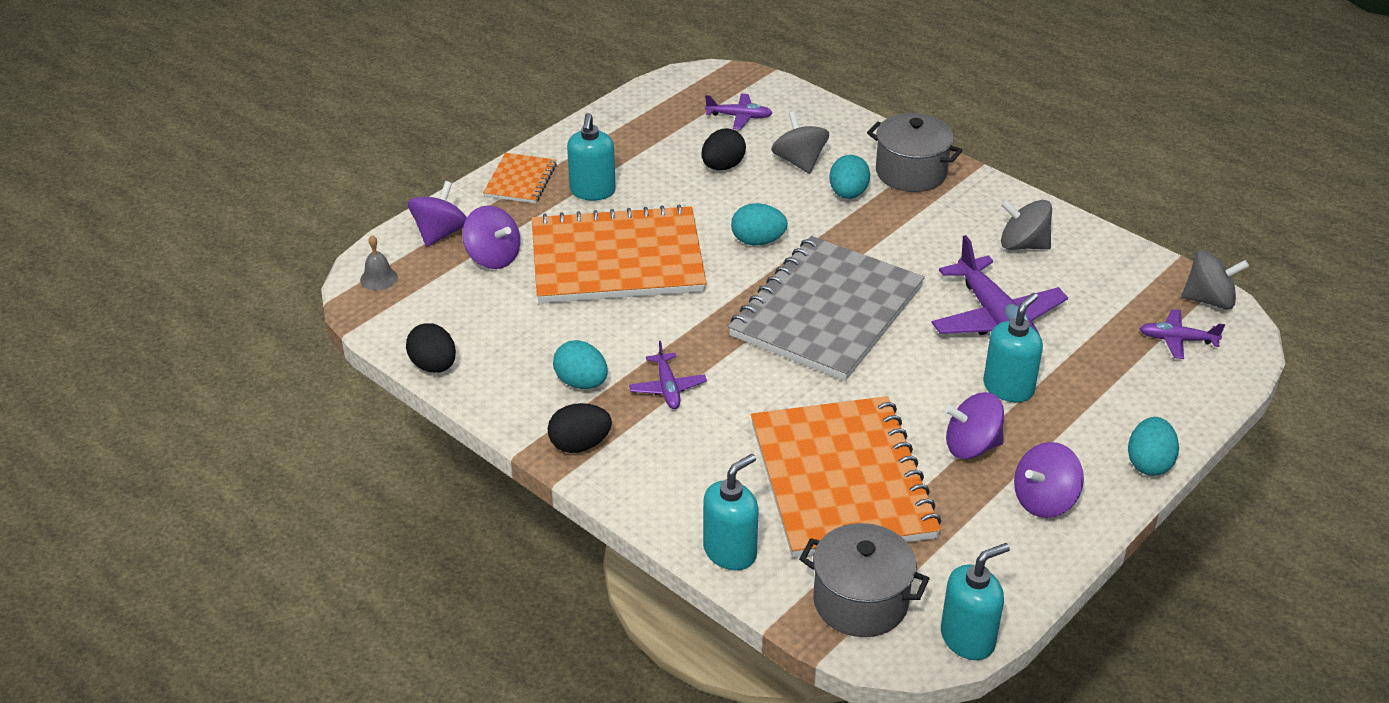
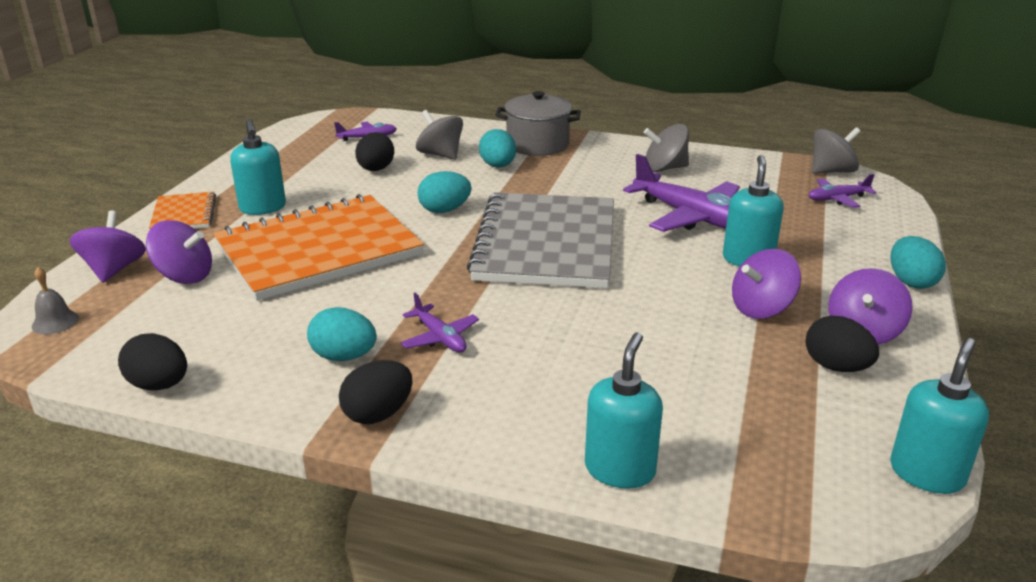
camera: 25 degrees left, 10 degrees down
orange notebook [751,396,941,558] -> none
grey pot [799,523,930,637] -> none
none -> black egg [805,316,879,372]

